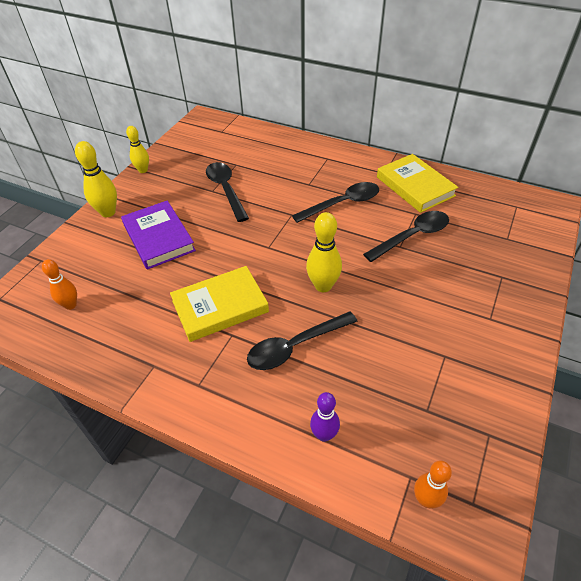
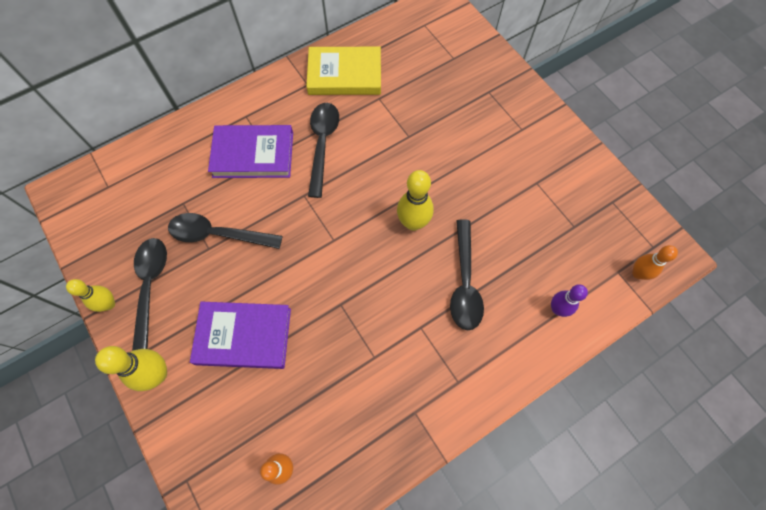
camera: 60 degrees left, 20 degrees up
yellow book [170,266,269,342] -> none
black spoon [363,211,449,262] -> black spoon moved to [132,238,167,351]
none -> purple book [208,125,293,178]

